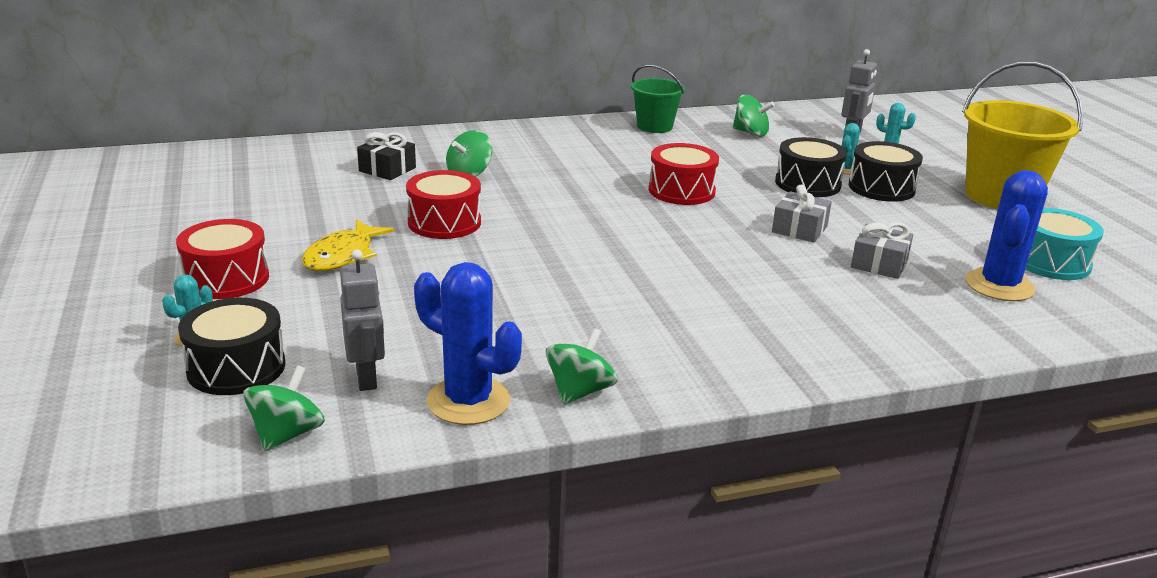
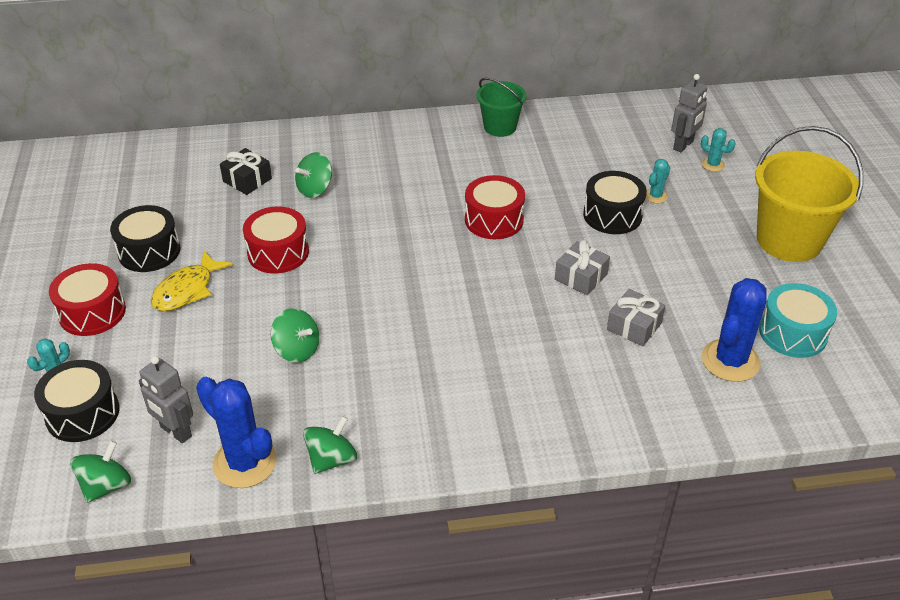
camera: 10 degrees right, 15 degrees up
grey robot [340,249,385,391] -> grey robot turned 135 degrees clockwise [139,356,193,443]
green spinning top [733,94,775,137] -> green spinning top moved to [270,308,319,363]
black drum [849,141,923,202] -> black drum moved to [110,205,180,272]

